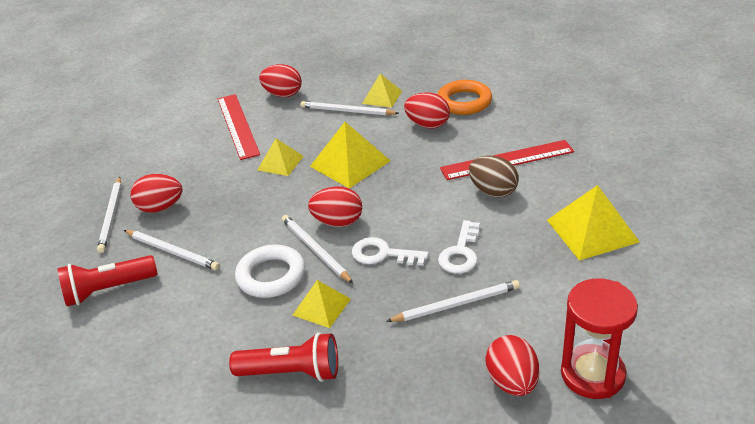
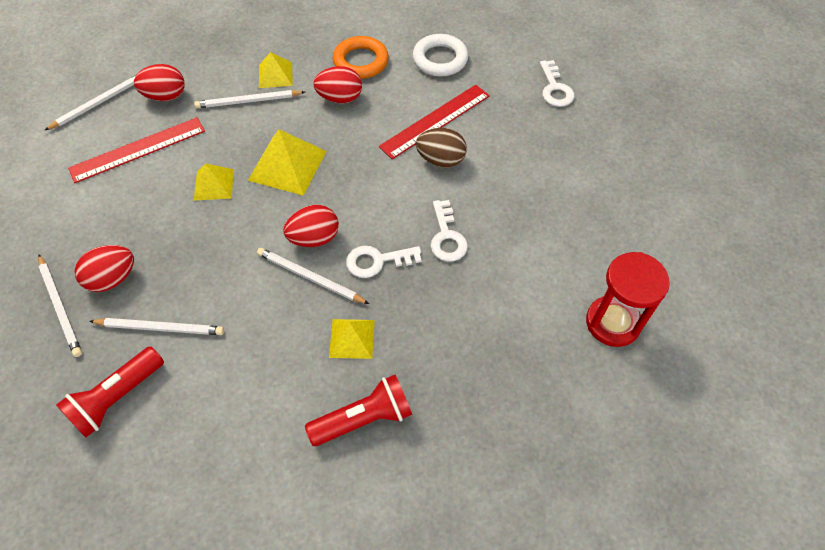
camera: 30 degrees left, 20 degrees up
red ruler [218,94,260,160] -> red ruler turned 75 degrees counterclockwise [68,117,205,183]
white ring [235,245,305,298] -> white ring moved to [413,34,469,77]
white pencil [386,280,520,322] -> white pencil moved to [44,75,136,131]
red egg [485,335,539,396] -> none
yellow pyramid [547,185,640,261] -> none
none -> white key [540,60,574,107]

